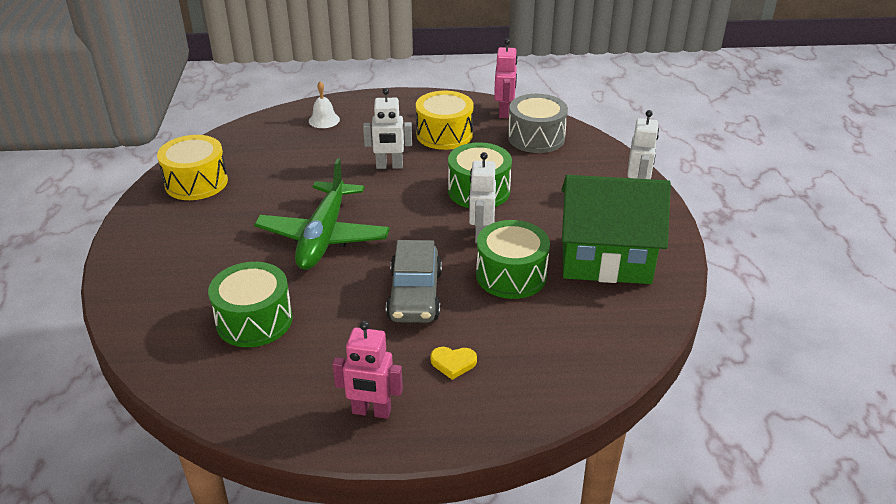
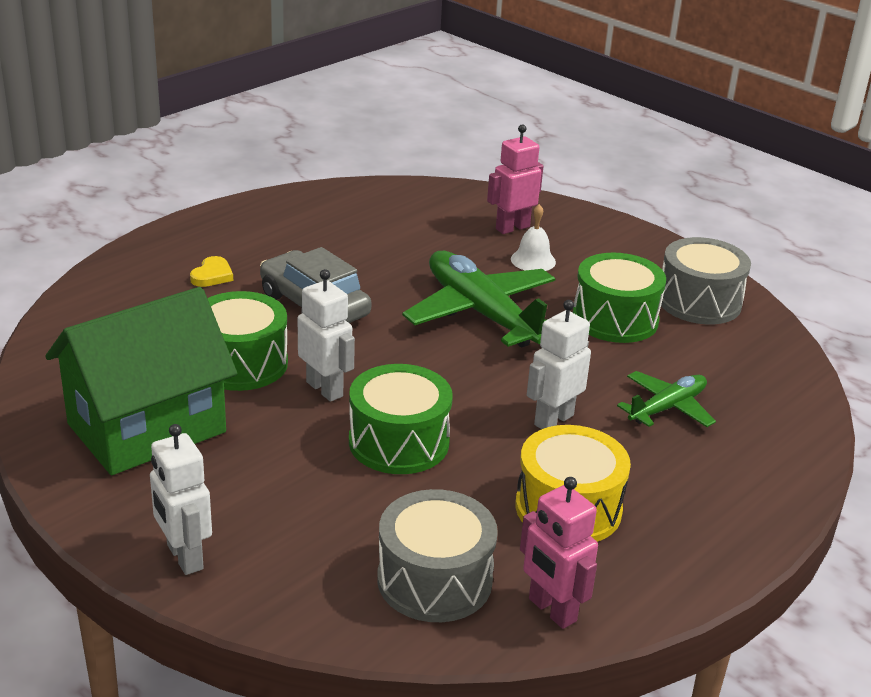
camera: 135 degrees right, 5 degrees down
yellow drum [157,135,228,200] -> grey drum [661,237,751,324]
green drum [208,262,293,347] -> green drum moved to [573,253,666,343]
white bell [309,81,340,128] -> white bell moved to [511,204,556,271]
pink robot [332,321,403,419] -> pink robot moved to [487,125,543,234]
yellow heart [431,347,477,380] -> yellow heart turned 150 degrees clockwise [190,256,233,287]
none -> green plane [617,371,716,427]

